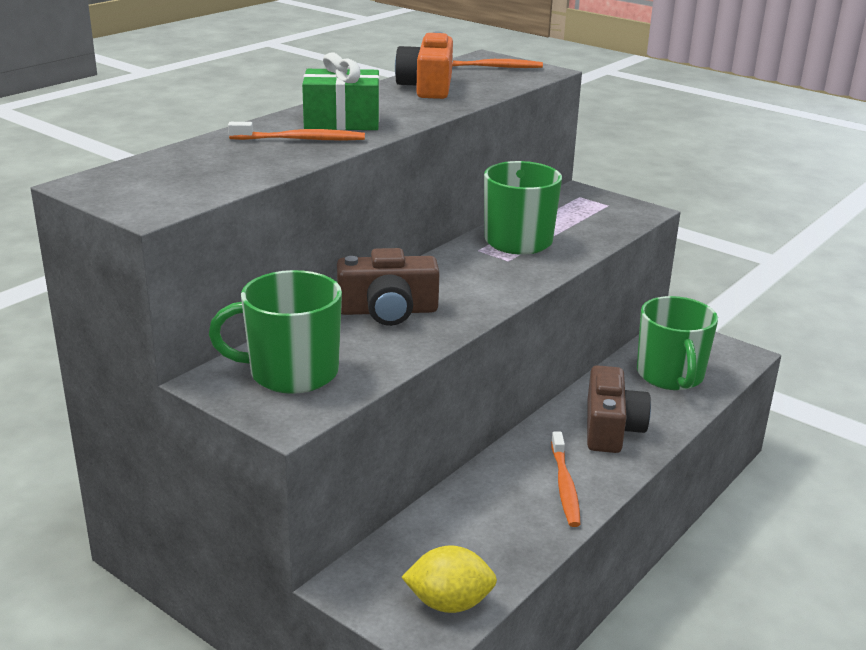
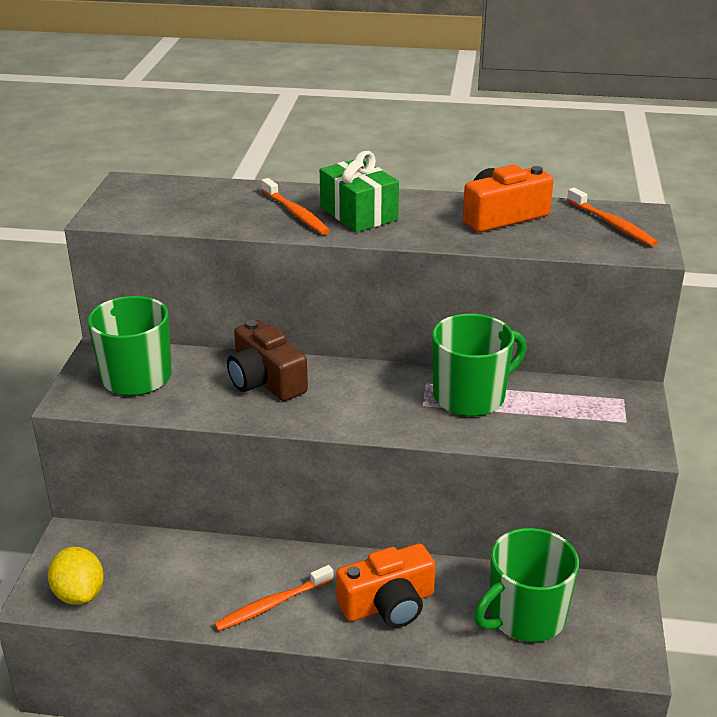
camera: 60 degrees right, 5 degrees up
brown camera [587,365,651,453] -> orange camera [336,543,436,628]

